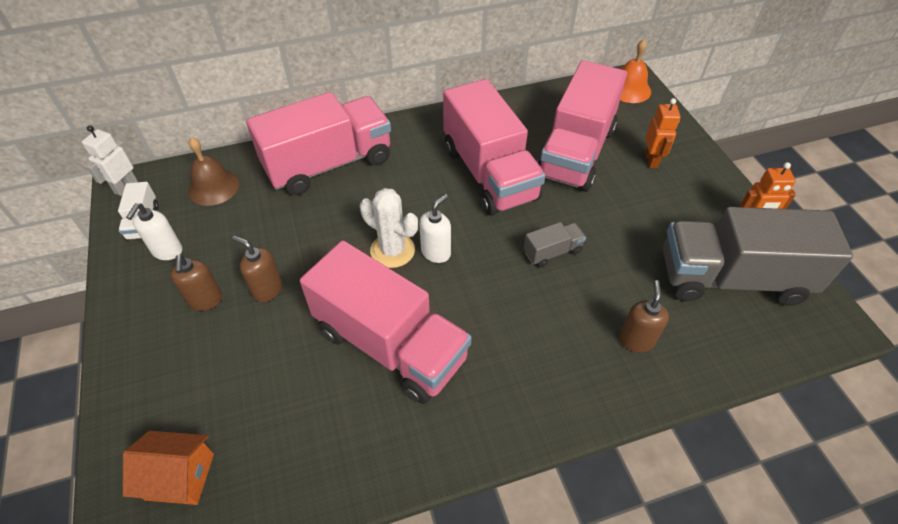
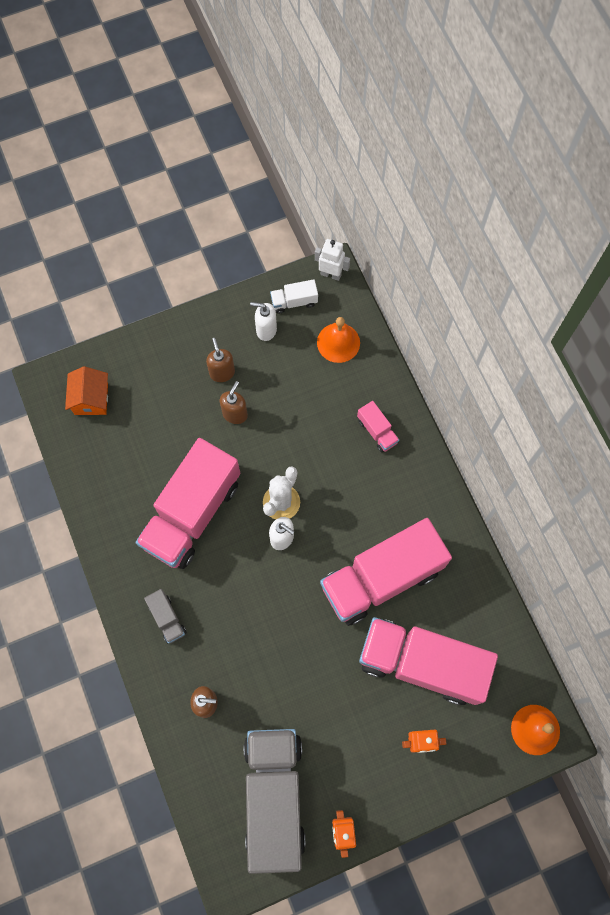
camera: 85 degrees right, 20 degrees up
brown soap dispenser [170,254,222,311] -> brown soap dispenser turned 90 degrees clockwise [206,338,235,382]
brown bell [188,137,239,206] -> orange bell [317,317,360,363]
pink truck [246,92,391,195] -> pink truck [357,401,399,452], size x0.41
grey truck [524,222,586,267] -> grey truck moved to [144,589,187,644]

